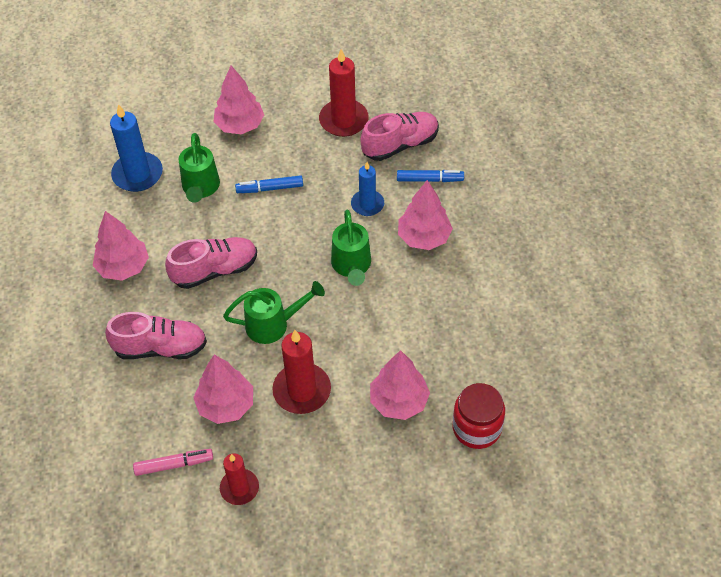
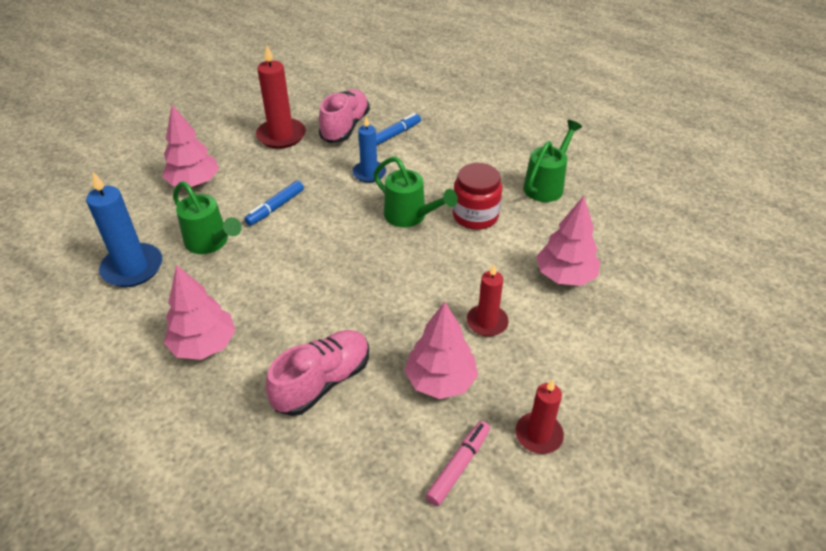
camera: 45 degrees left, 10 degrees down
pink shoe [165,237,257,289] -> none
green watering can [223,281,325,344] -> green watering can moved to [523,120,582,202]
red candle [272,330,331,414] -> red candle [467,265,509,337], size x0.64
pink tree [398,180,453,250] -> none
red jar [453,383,505,449] -> red jar moved to [453,163,503,230]

